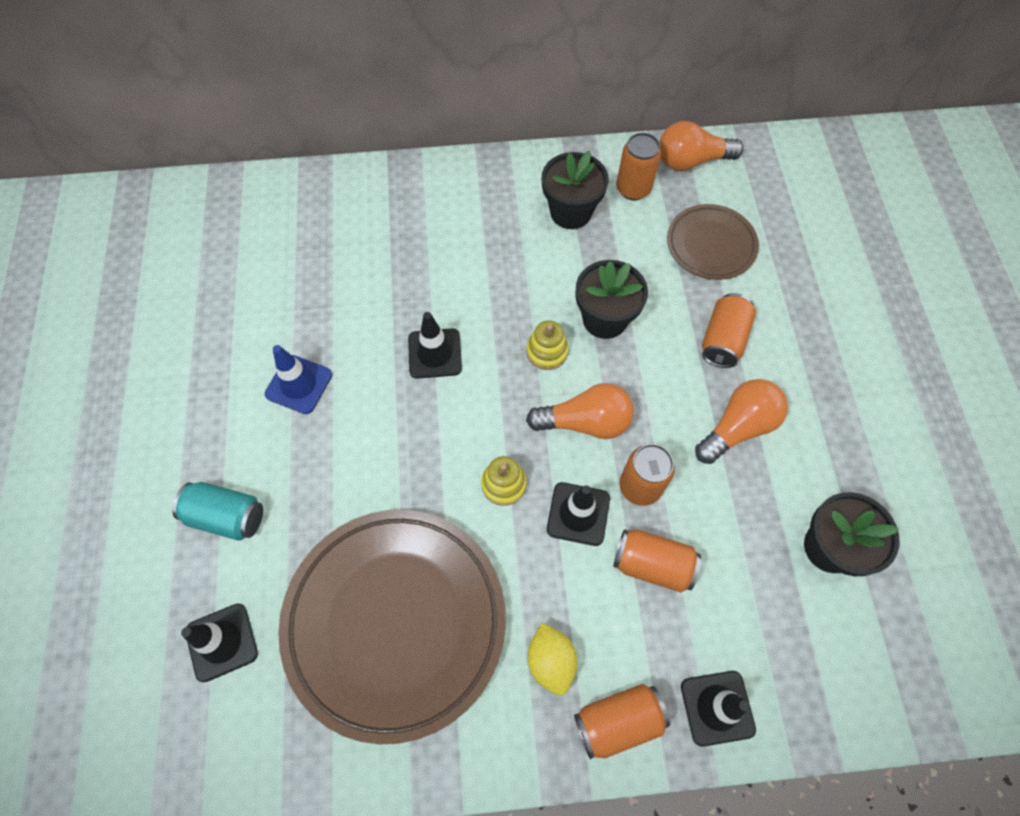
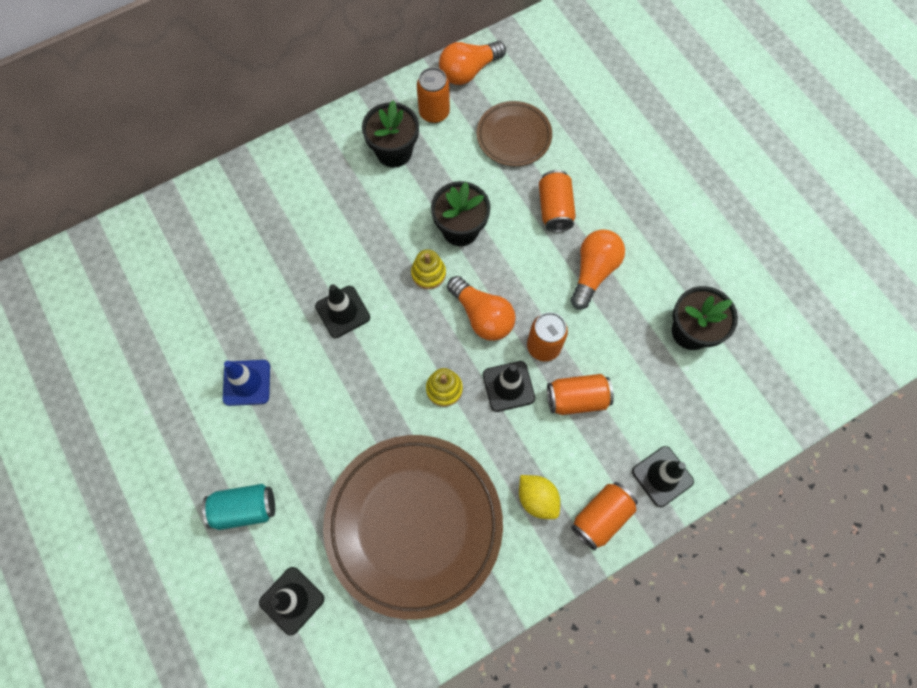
camera: 25 degrees left, 5 degrees up
orange light bulb [526,383,634,439] -> orange light bulb turned 75 degrees clockwise [447,276,515,341]

